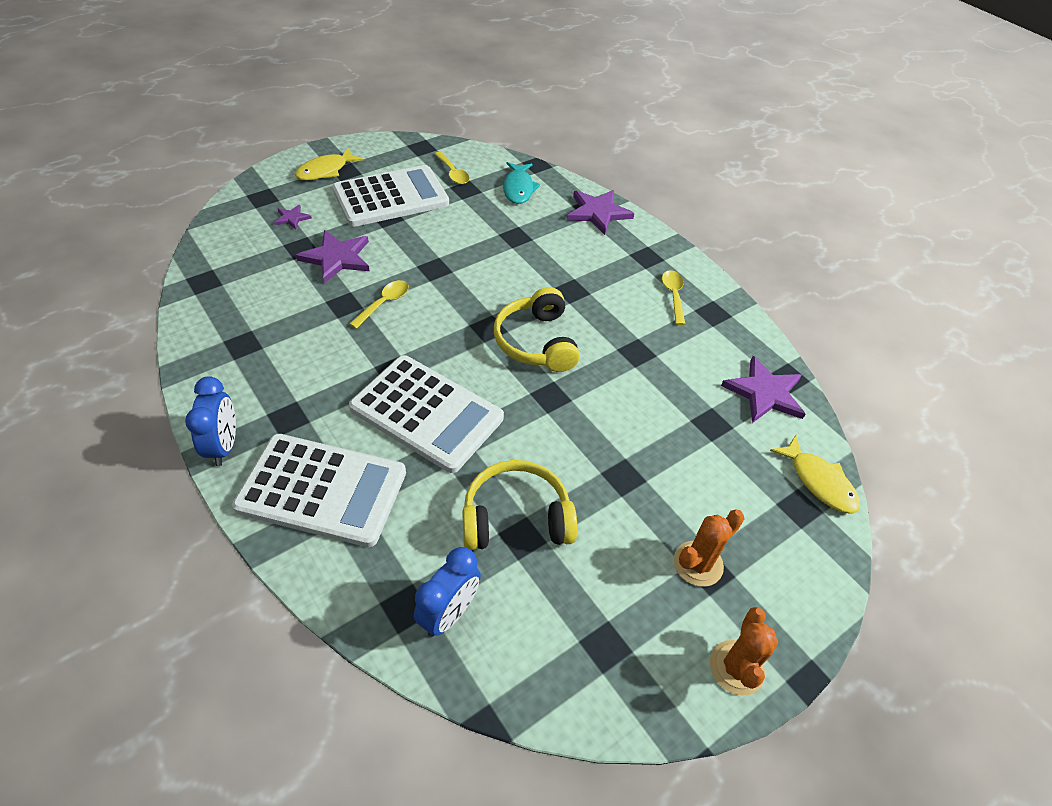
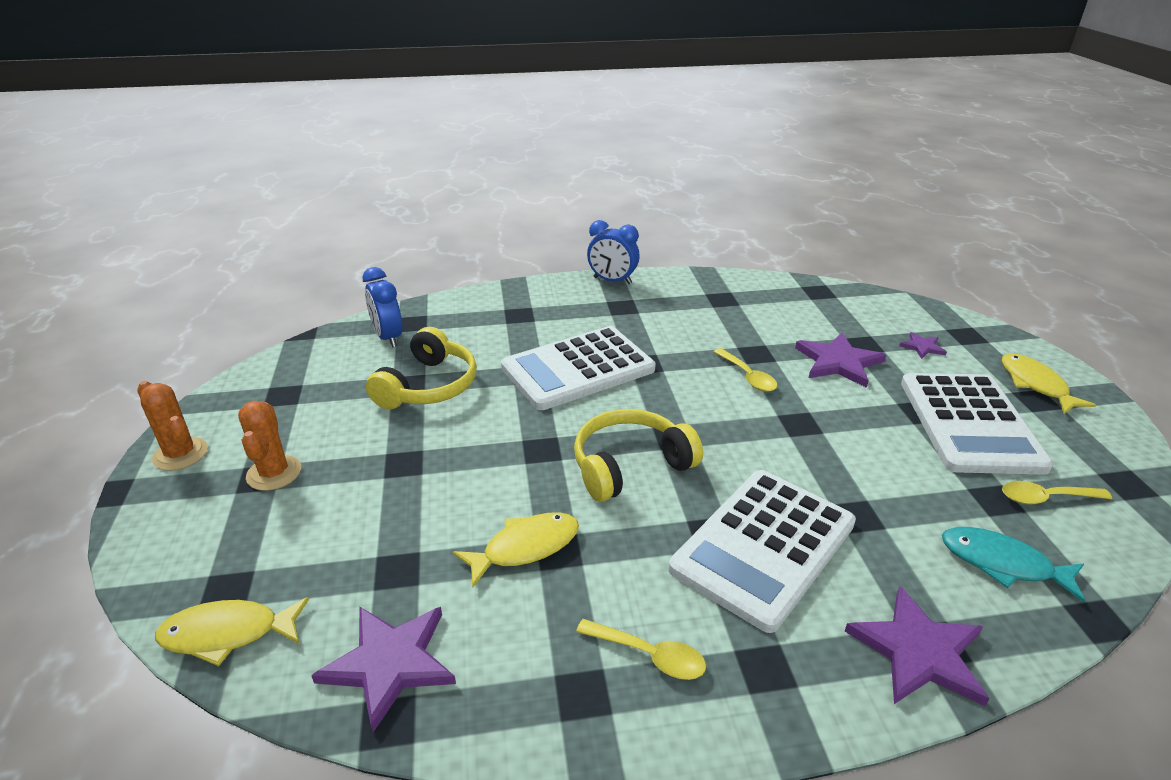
camera: 120 degrees right, 15 degrees down
white calculator [232,434,406,547] -> white calculator moved to [669,470,856,633]
yellow headphones [494,287,580,372] -> yellow headphones turned 45 degrees counterclockwise [574,409,703,502]
none -> yellow fish [453,512,579,587]

